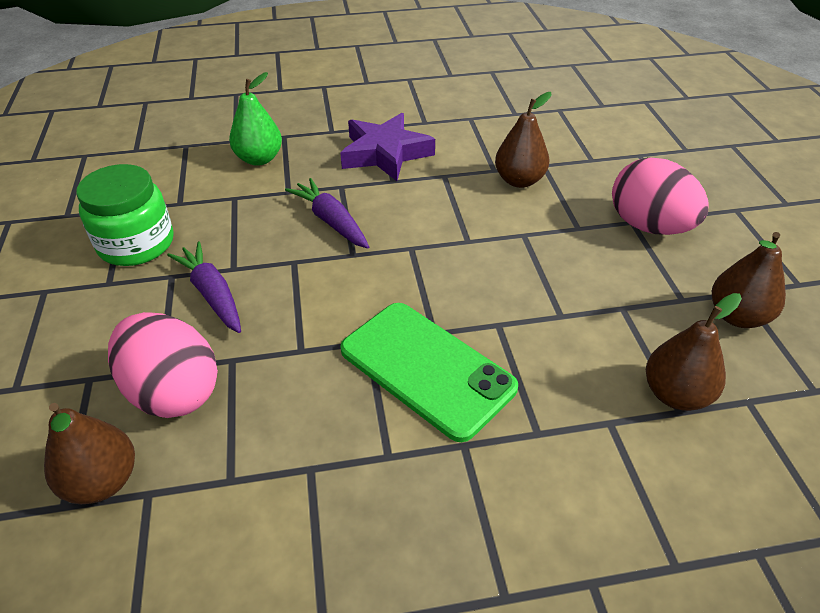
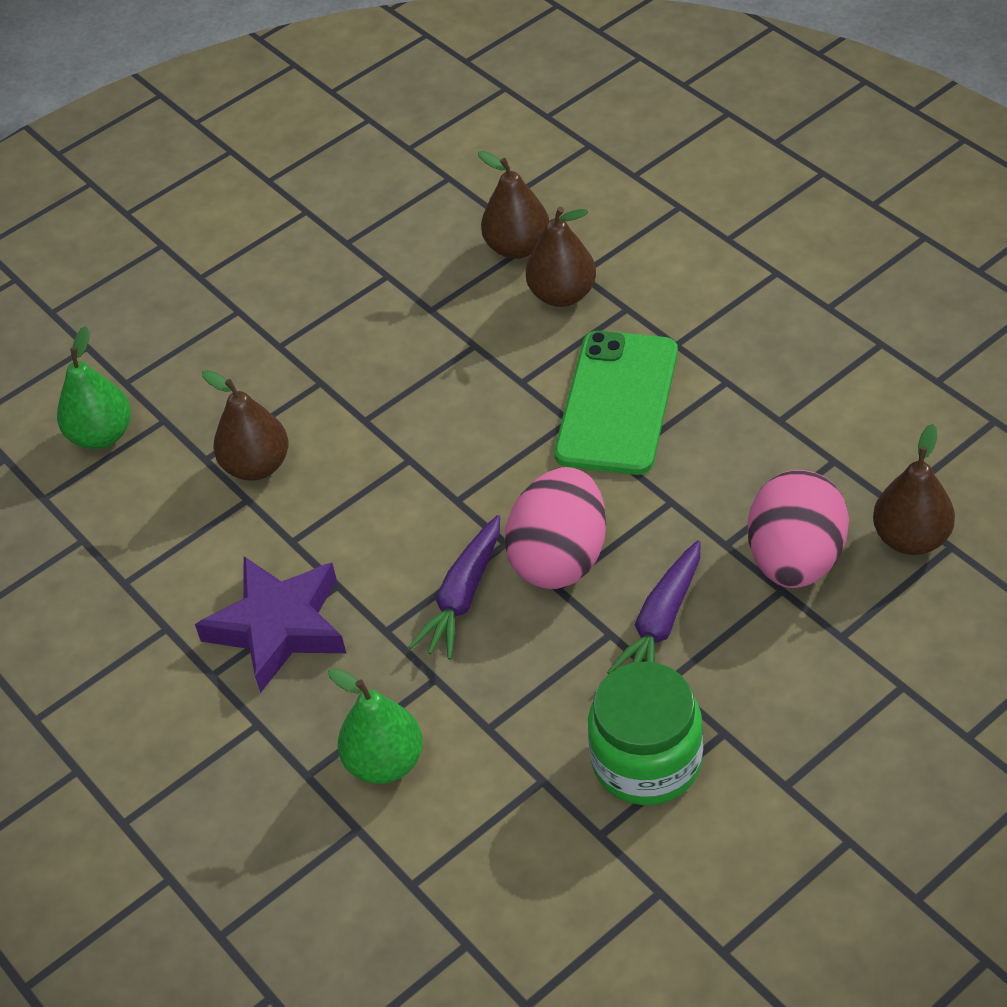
camera: 115 degrees left, 5 degrees up
pink egg [612,157,709,235] -> pink egg moved to [504,467,606,589]
brown pear [712,232,786,328] -> brown pear moved to [526,207,596,307]
none -> green pear [57,326,131,449]

